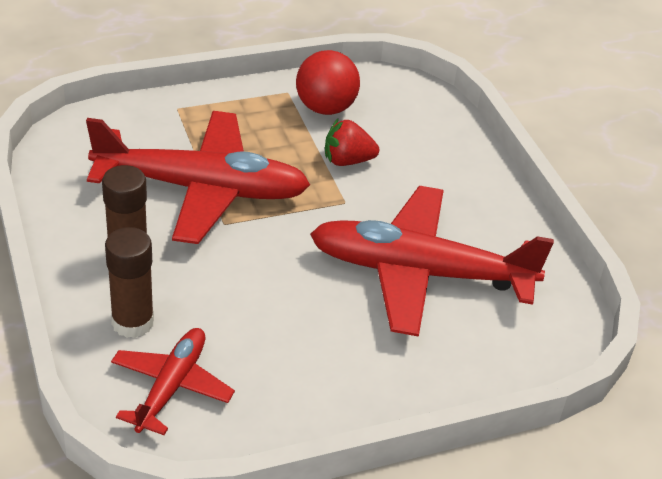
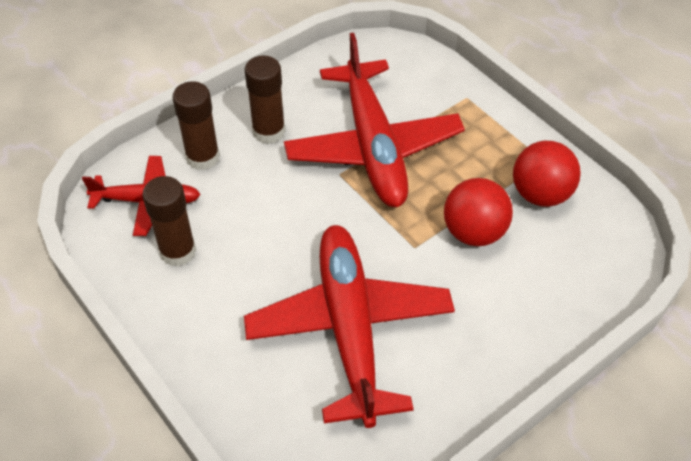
camera: 75 degrees right, 10 degrees up
red strawberry [325,119,379,166] -> red ball [444,178,513,246]
none -> brown glue stick [142,176,196,267]

